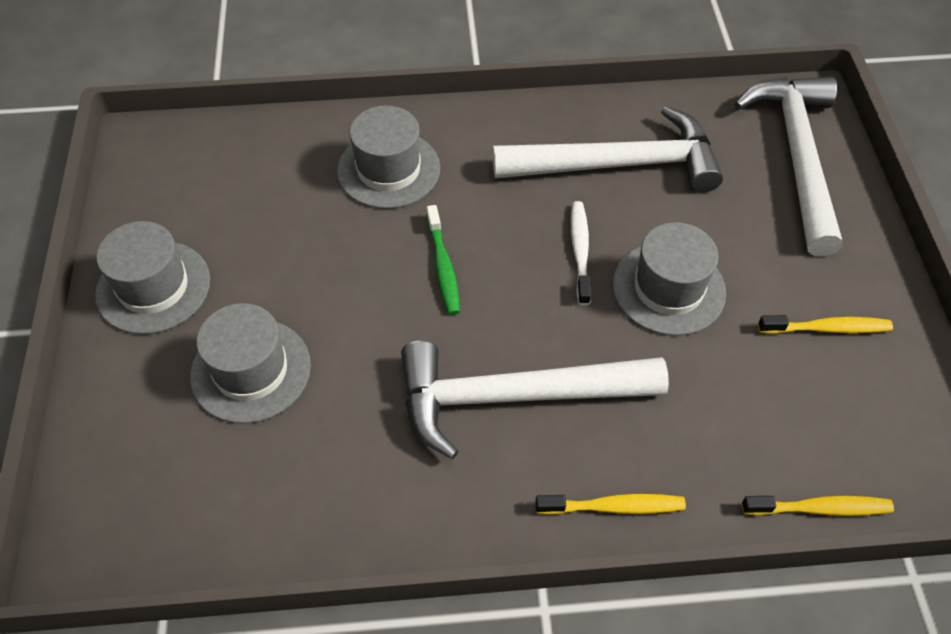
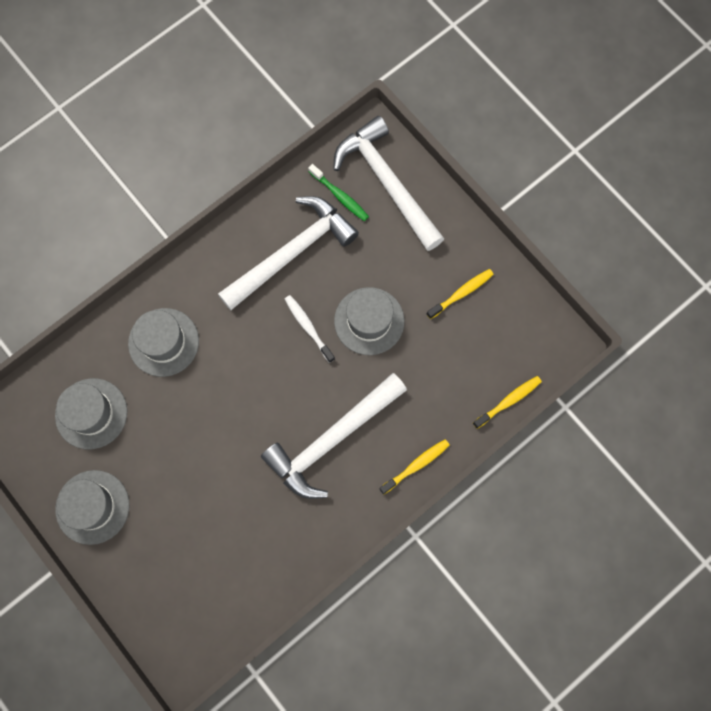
camera: 35 degrees left, 20 degrees up
grey hat [190,303,311,424] -> grey hat moved to [55,378,127,449]
green toothbrush [426,205,460,315] -> green toothbrush moved to [308,164,369,221]

